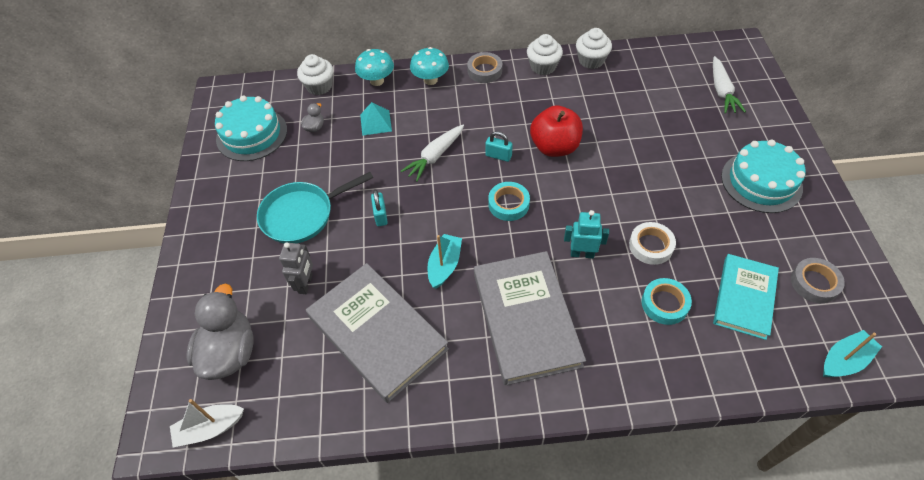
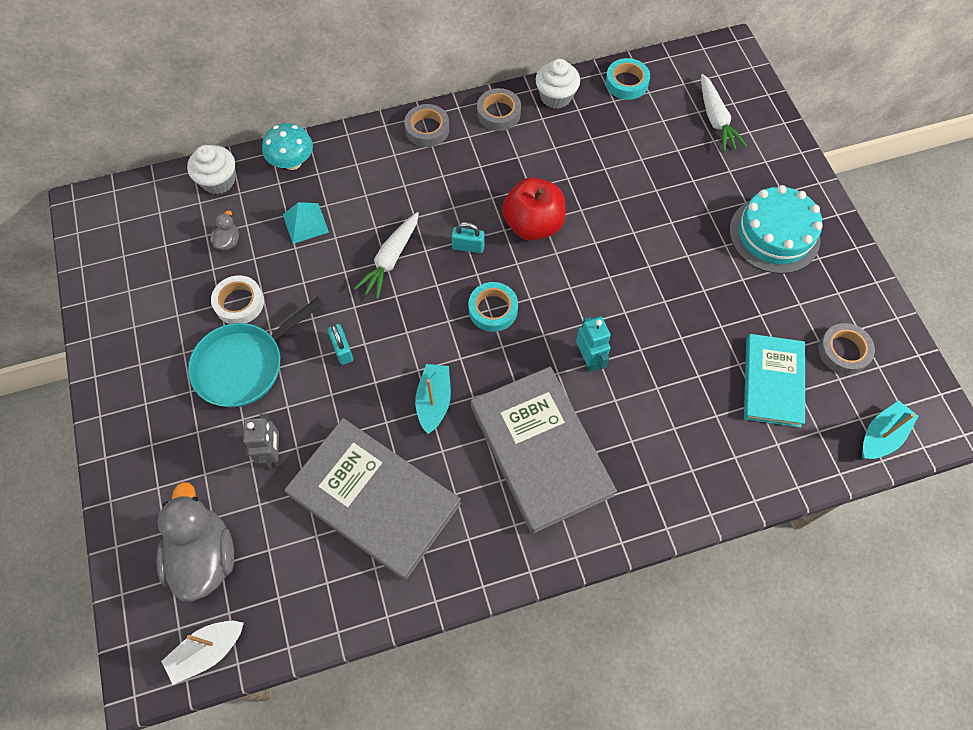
camera: 15 degrees left, 10 degrees up
turquoise cake [215,95,287,161] -> none
turquoise mushroom [410,47,449,85] -> none
white cupcake [527,34,563,75] -> grey tape [477,88,521,131]
turquoise robot [564,210,609,259] -> turquoise robot turned 75 degrees clockwise [576,317,611,372]
white tape [629,222,676,265] -> white tape moved to [211,275,264,324]
turquoise tape [641,278,692,325] -> turquoise tape moved to [605,58,650,100]

